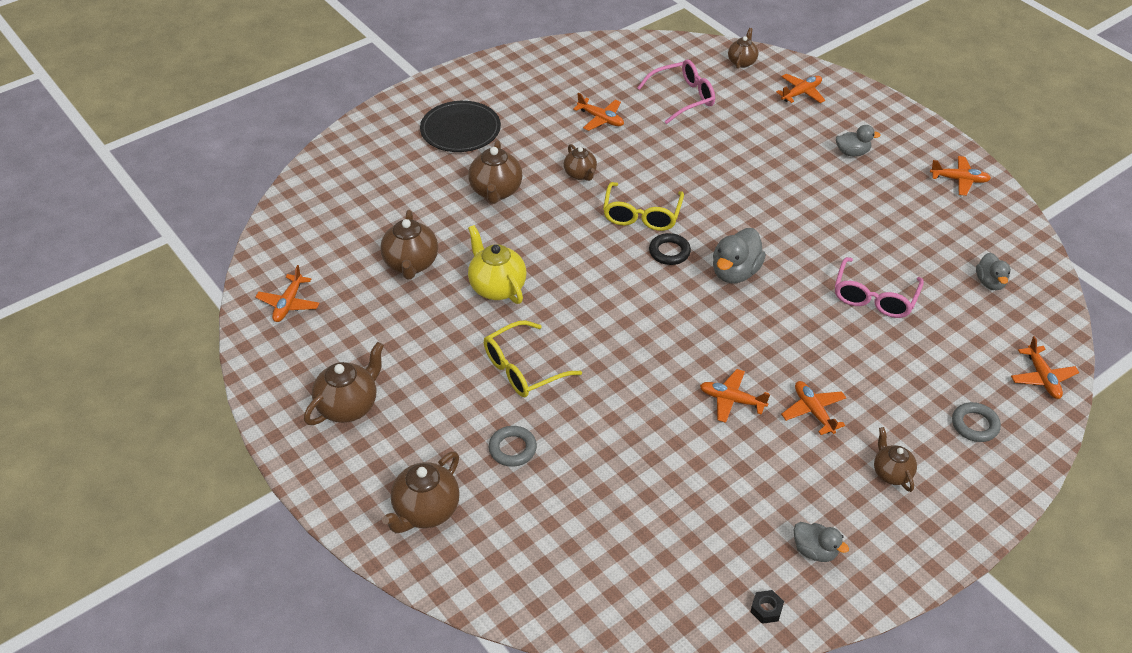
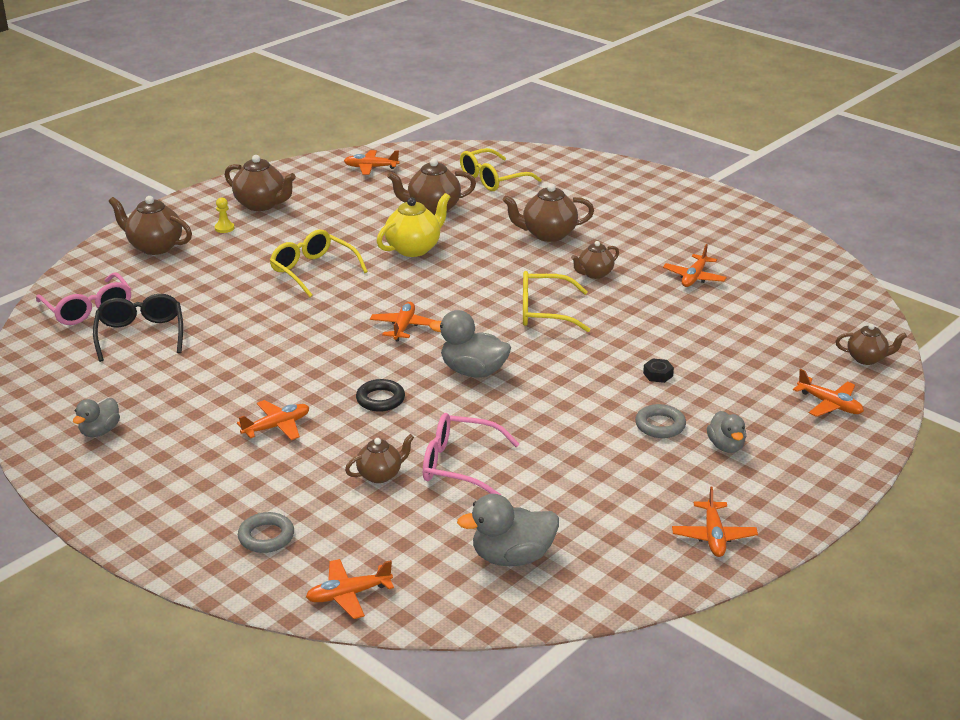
camera: 80 degrees right, 15 degrees down
black plate [420,101,501,152] -> none
grey ring [489,426,537,467] -> grey ring moved to [635,404,686,438]
pink glasses [637,60,715,124] -> pink glasses moved to [36,273,131,325]
black ring [649,233,691,265] -> black ring moved to [356,379,405,412]
orange plane [700,369,770,423] -> orange plane moved to [370,302,436,342]
black nut [750,590,784,624] -> black nut moved to [643,358,674,383]
brown teapot [874,427,917,492] -> brown teapot moved to [345,434,414,483]
grey duck [976,253,1011,290] -> grey duck [457,494,559,566], size x1.59
none -> black glasses [93,294,183,362]
none -> yellow pawn [215,197,234,233]
none -> yellow glasses [460,148,542,191]

